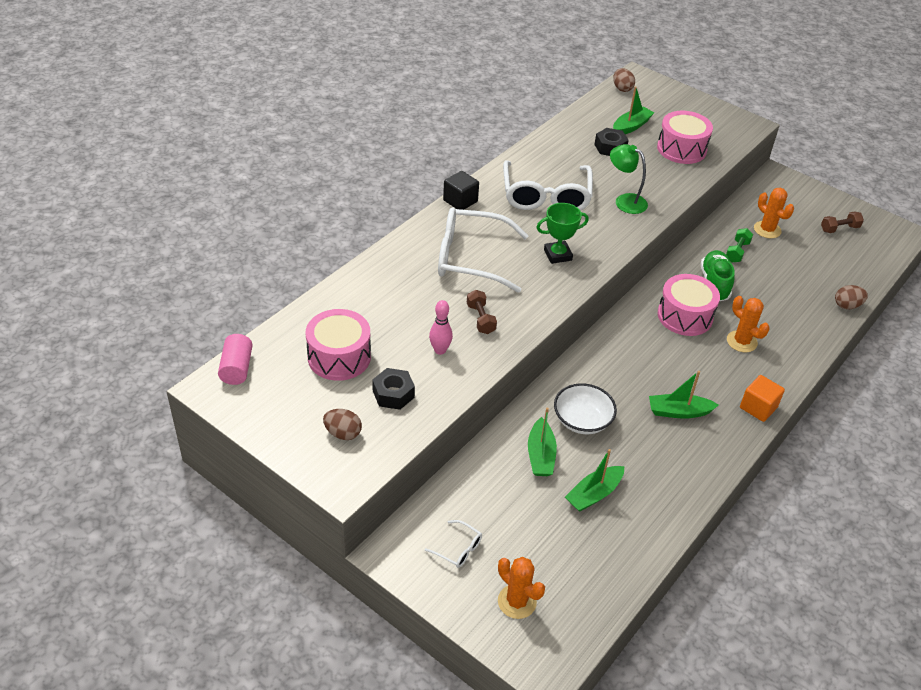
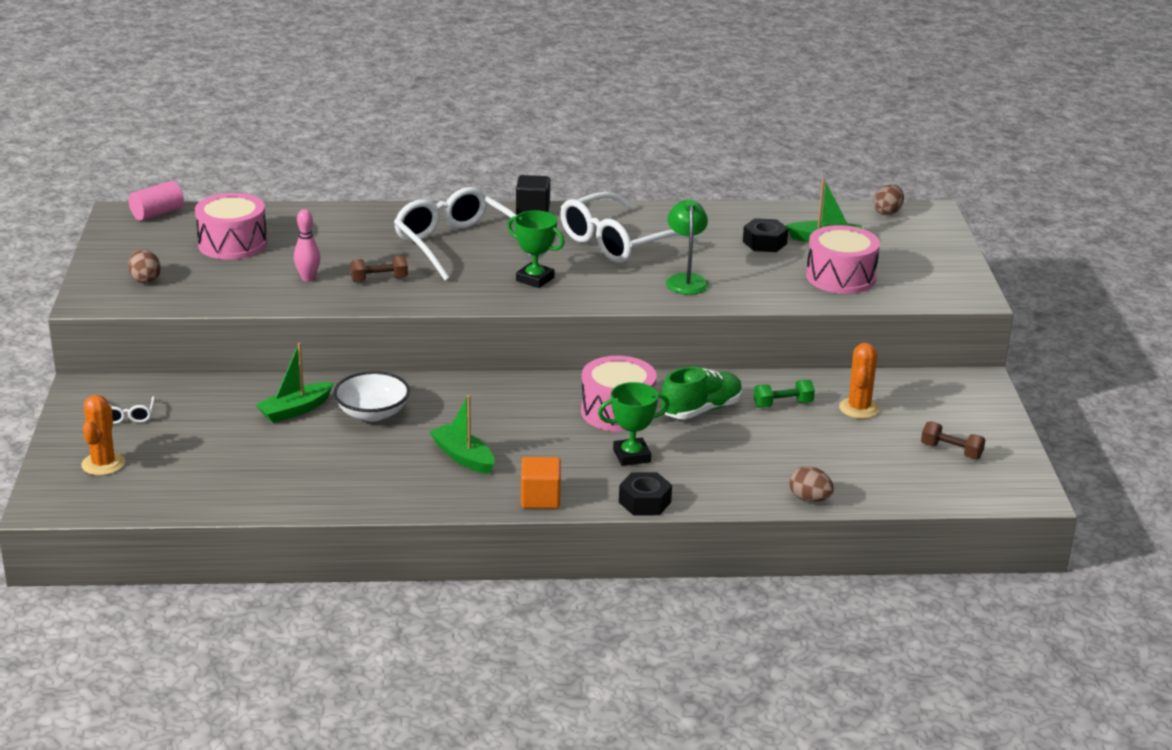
camera: 50 degrees right, 15 degrees down
black nut [372,368,415,410] -> black nut moved to [619,472,672,516]
brown dumbbell [467,290,497,334] -> brown dumbbell turned 45 degrees clockwise [350,256,408,282]
green boat [565,449,624,512] -> none
orange cactus [727,296,770,352] -> green trophy [598,382,670,466]

